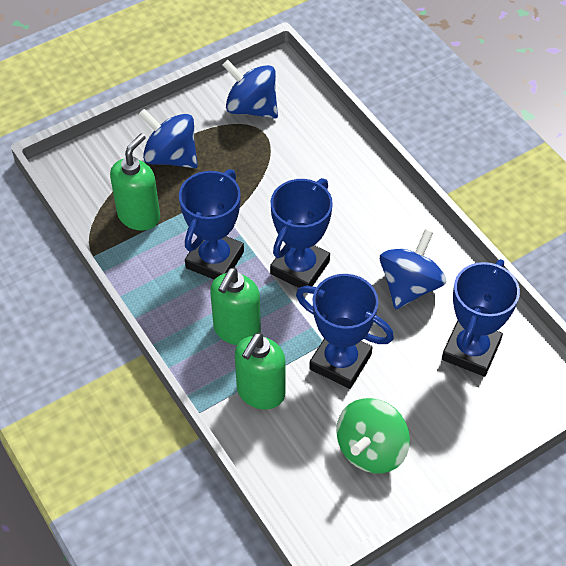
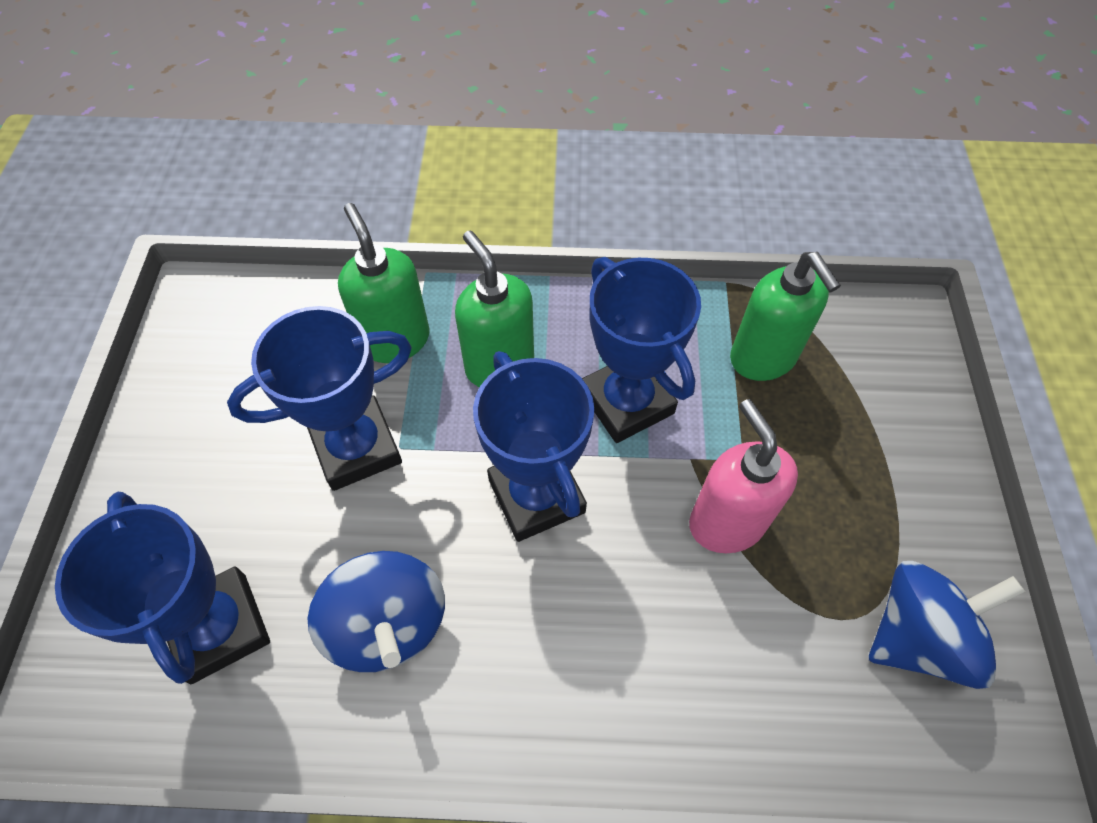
camera: 125 degrees right, 5 degrees up
blue spinning top [138,109,198,168] -> none
green spinning top [336,398,410,473] -> none
none -> pink soap dispenser [689,399,798,553]

